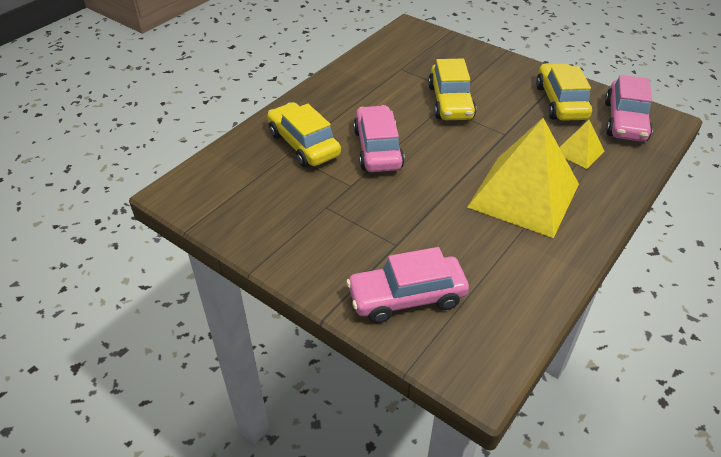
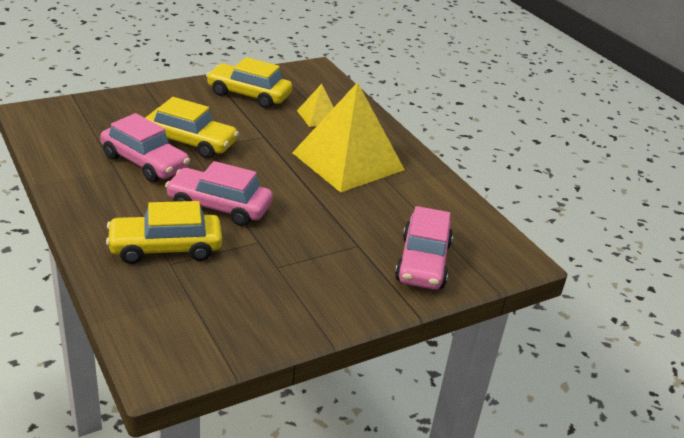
camera: 70 degrees left, 10 degrees down
pink car [605,75,653,142] -> pink car moved to [100,113,190,182]

